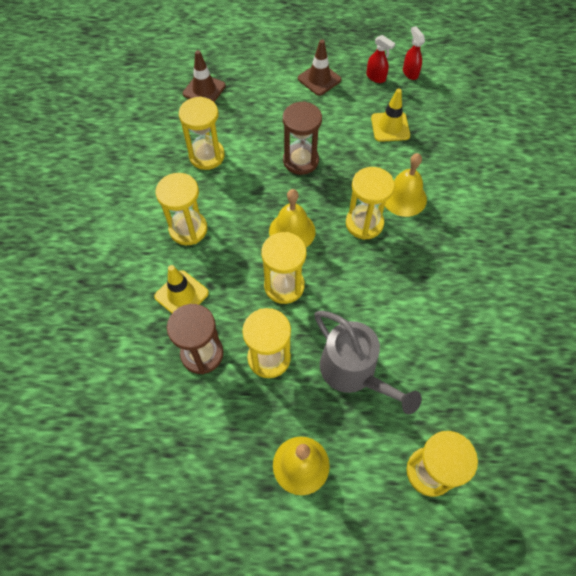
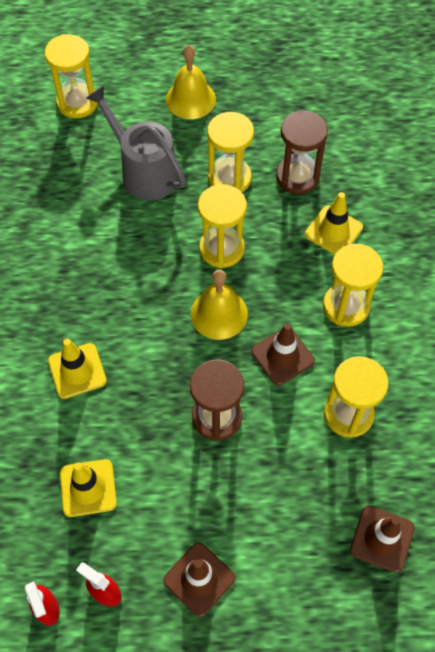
camera: 175 degrees right, 0 degrees up
yellow hourglass [346,167,395,240] -> none
yellow bell [385,153,427,217] -> yellow traffic cone [48,339,107,399]
none -> brown traffic cone [251,323,315,385]

